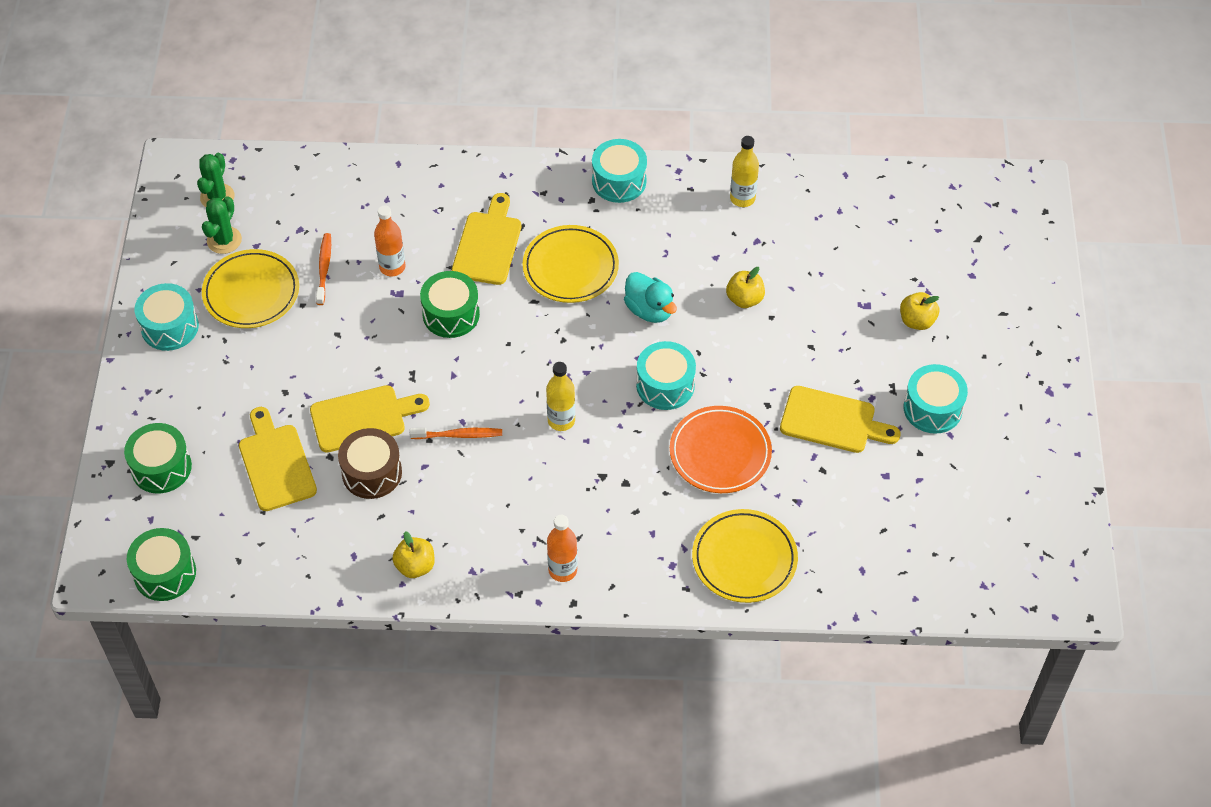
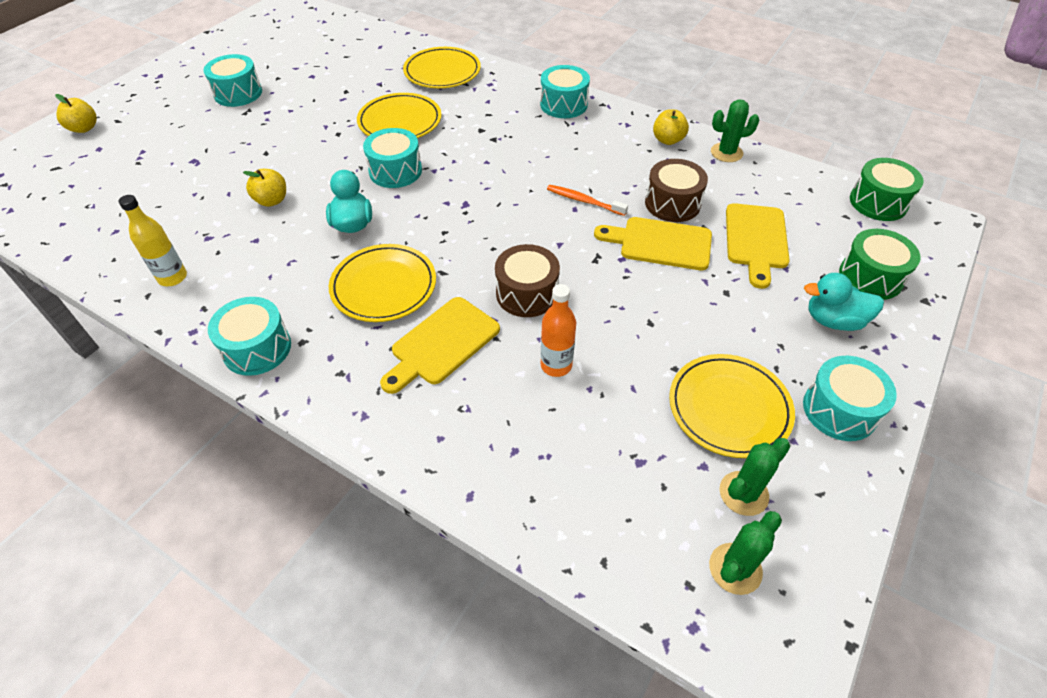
camera: 150 degrees left, 5 degrees down
orange toothbrush [316,233,331,305] -> none
green drum [420,271,480,338] -> brown drum [495,244,560,317]
yellow bottle [546,362,575,431] -> none
orange bottle [547,515,578,582] -> turquoise drum [540,65,590,118]
orange plate [670,406,772,493] -> yellow plate [357,93,441,138]
yellow cutting board [780,386,901,453] -> none
yellow apple [900,292,939,330] -> yellow apple moved to [55,94,97,133]
none -> green cactus [711,99,759,162]
none -> turquoise duck [804,273,884,331]

